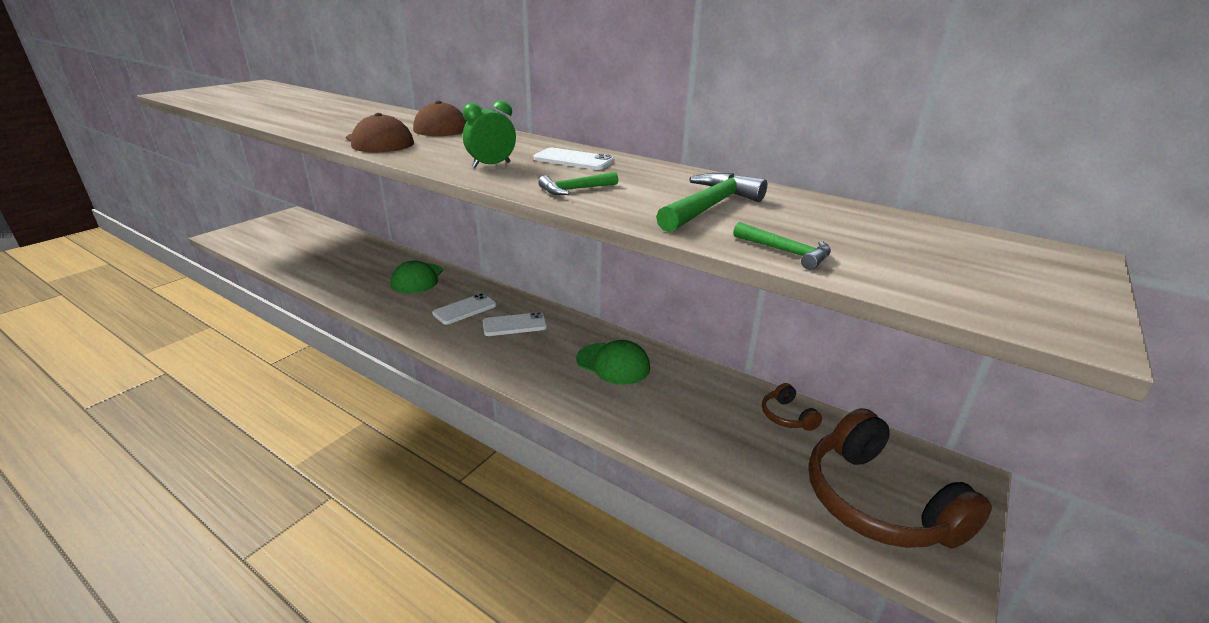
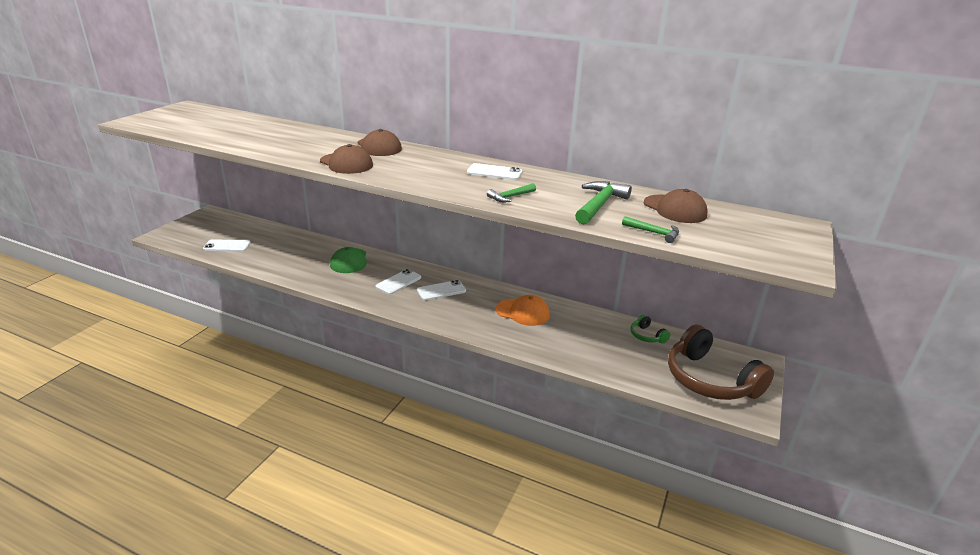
camera: 10 degrees left, 0 degrees up
green clock [463,100,516,168] -> none
green cap [576,340,650,385] -> orange cap [496,295,550,326]
brown headphones [762,383,822,431] -> green headphones [630,314,670,344]
none -> white phone [203,239,251,251]
none -> brown cap [644,189,707,223]

